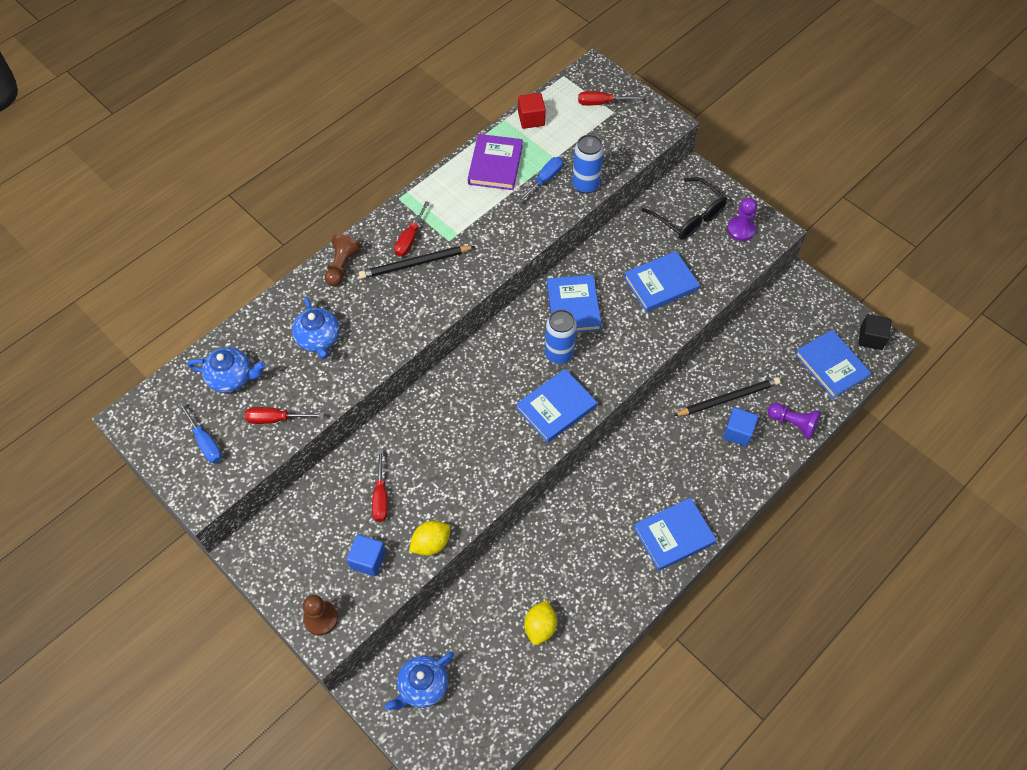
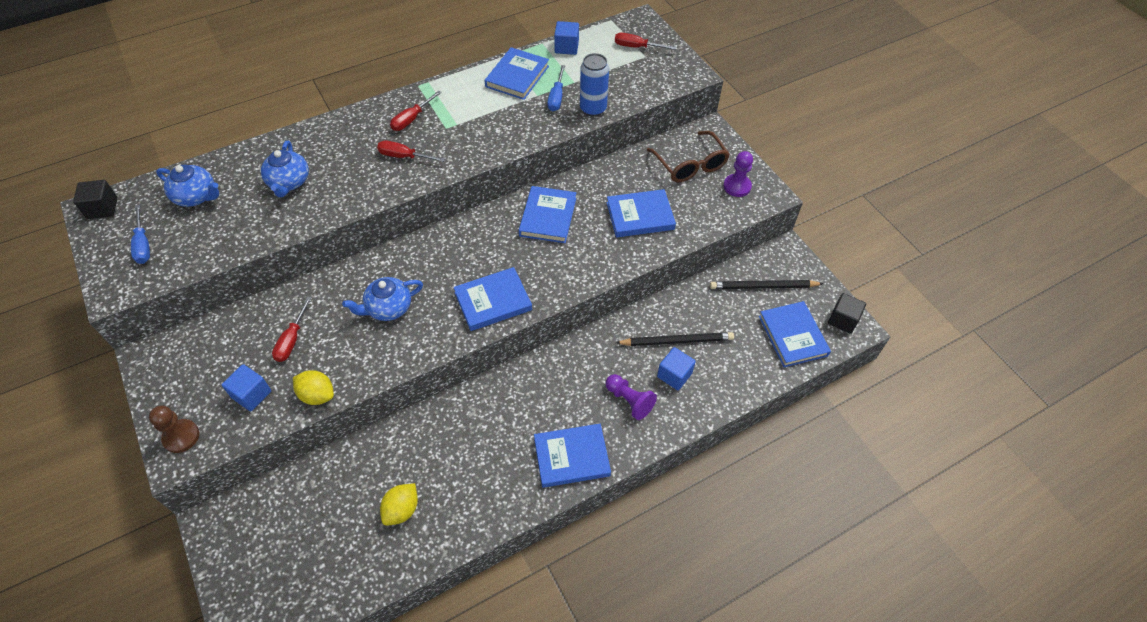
camera: 15 degrees right, 5 degrees down
red screwdriver [245,407,324,424] -> red screwdriver moved to [377,140,445,162]
brown pawn [325,234,361,286] -> none
black pencil [359,246,475,279] -> black pencil moved to [710,280,824,289]
blue teapot [385,652,454,711] -> blue teapot moved to [342,277,423,321]
yellow lemon [409,521,450,556] -> yellow lemon turned 45 degrees clockwise [293,370,334,405]
purple book [468,134,523,190] -> blue book [484,47,549,100]
blue screwdriver [517,157,563,203] -> blue screwdriver turned 135 degrees clockwise [547,65,565,111]
red cube [518,93,546,129] -> blue cube [554,21,579,55]
blue can [545,309,577,364] -> none
black glasses [641,177,727,240] -> brown glasses [647,131,730,182]
purple pawn [768,403,821,440] -> purple pawn moved to [605,374,657,420]
none -> black cube [73,180,118,219]

